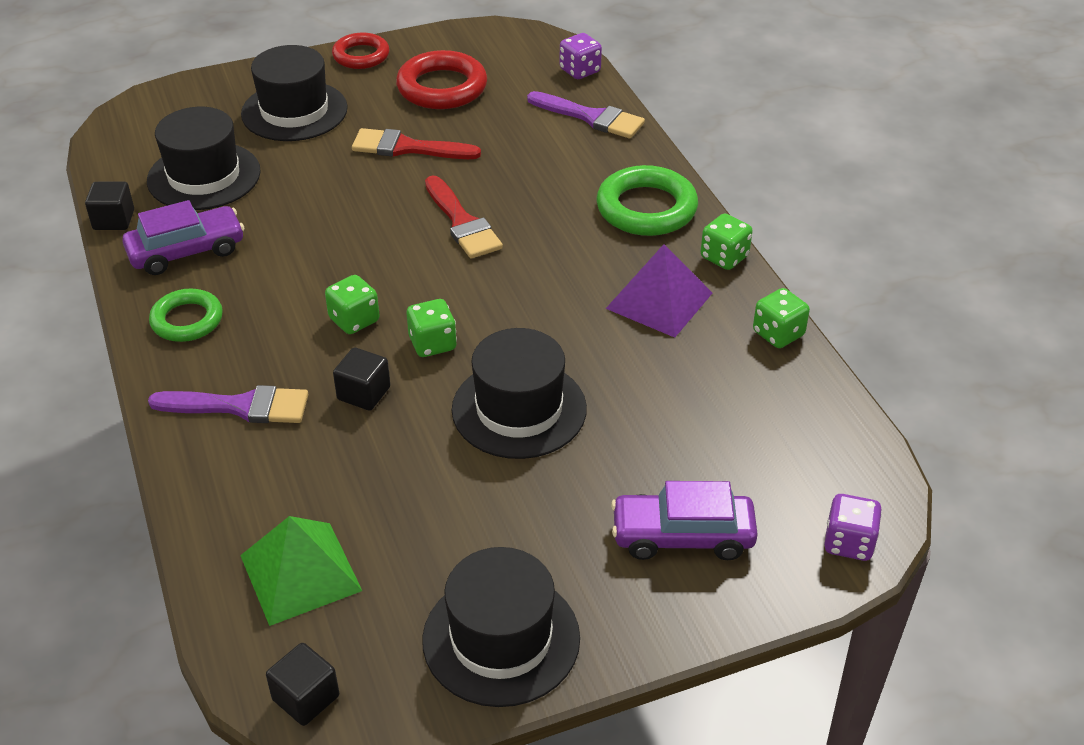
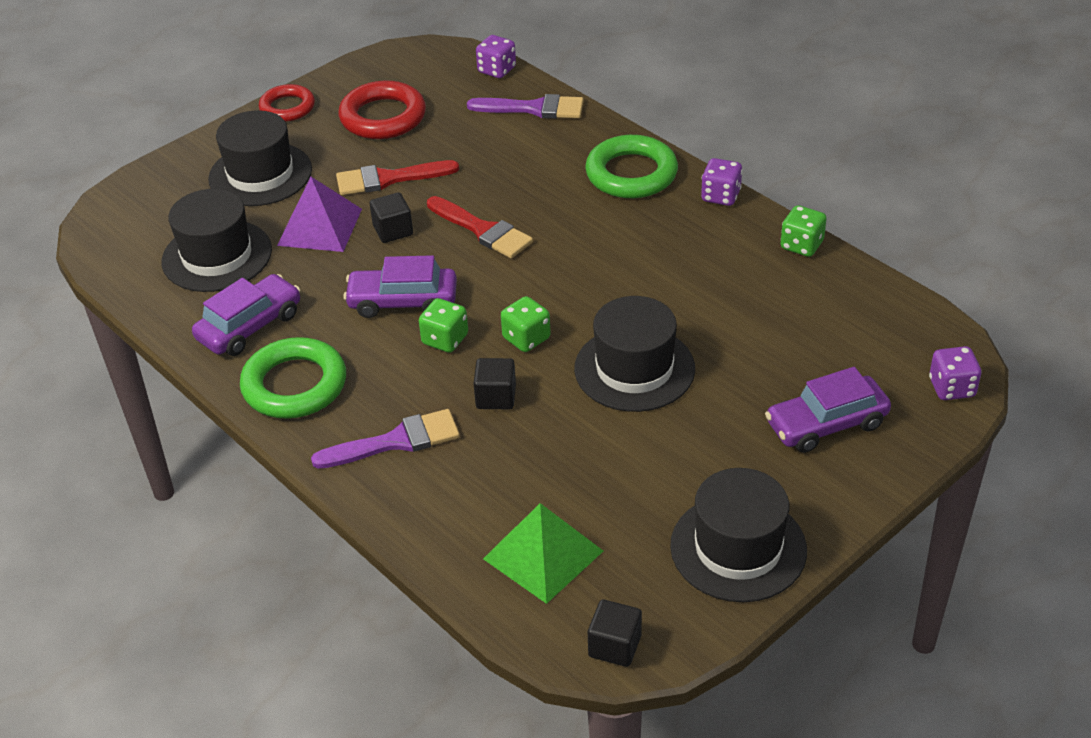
camera: 20 degrees left, 0 degrees up
black cube [85,182,134,230] -> black cube moved to [370,192,413,243]
green ring [149,288,223,342] -> green ring [240,337,346,419], size x1.54
purple pyramid [606,244,712,338] -> purple pyramid moved to [277,177,362,252]
green dice [701,213,753,270] -> purple dice [701,158,743,206]
none -> purple car [343,255,457,318]

